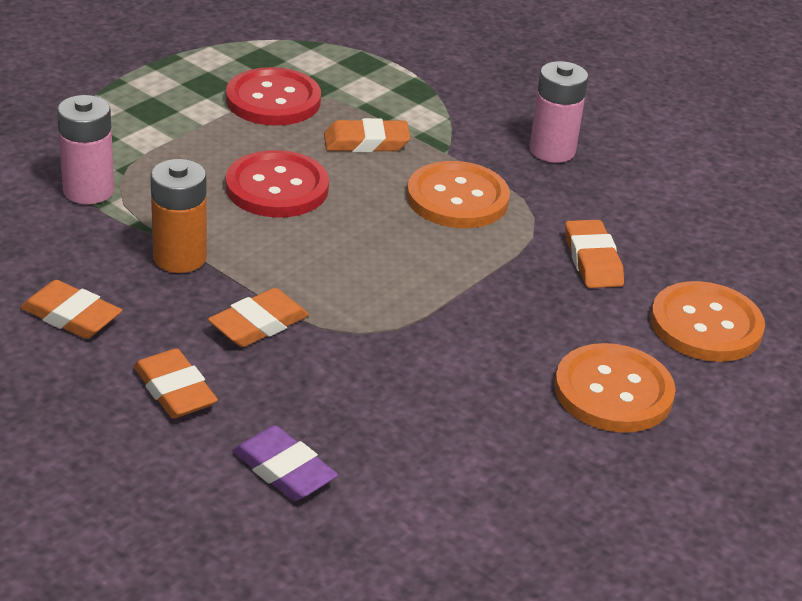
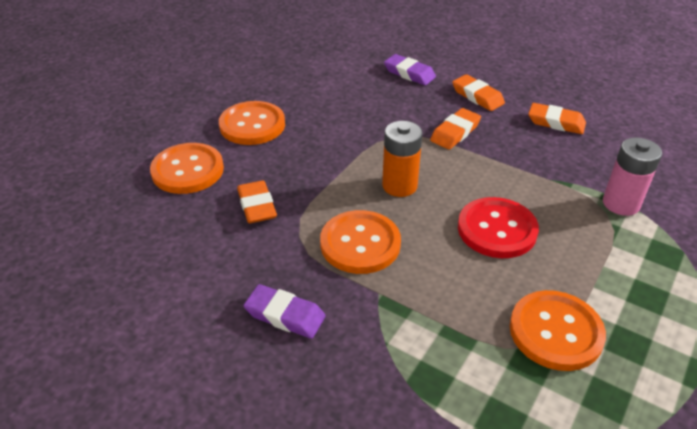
camera: 175 degrees right, 5 degrees up
orange battery [150,159,207,273] -> orange battery moved to [382,121,423,197]
red button [226,67,321,126] -> orange button [510,290,606,371]
orange eraser [324,118,410,152] -> none
pink battery [529,61,588,163] -> purple eraser [244,284,326,339]

